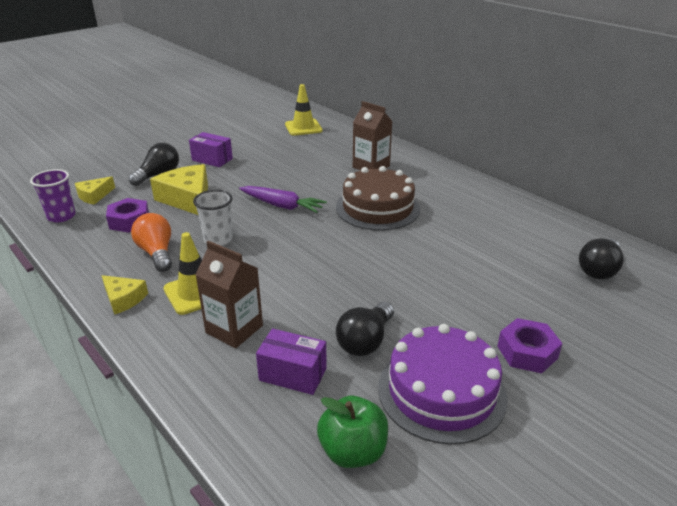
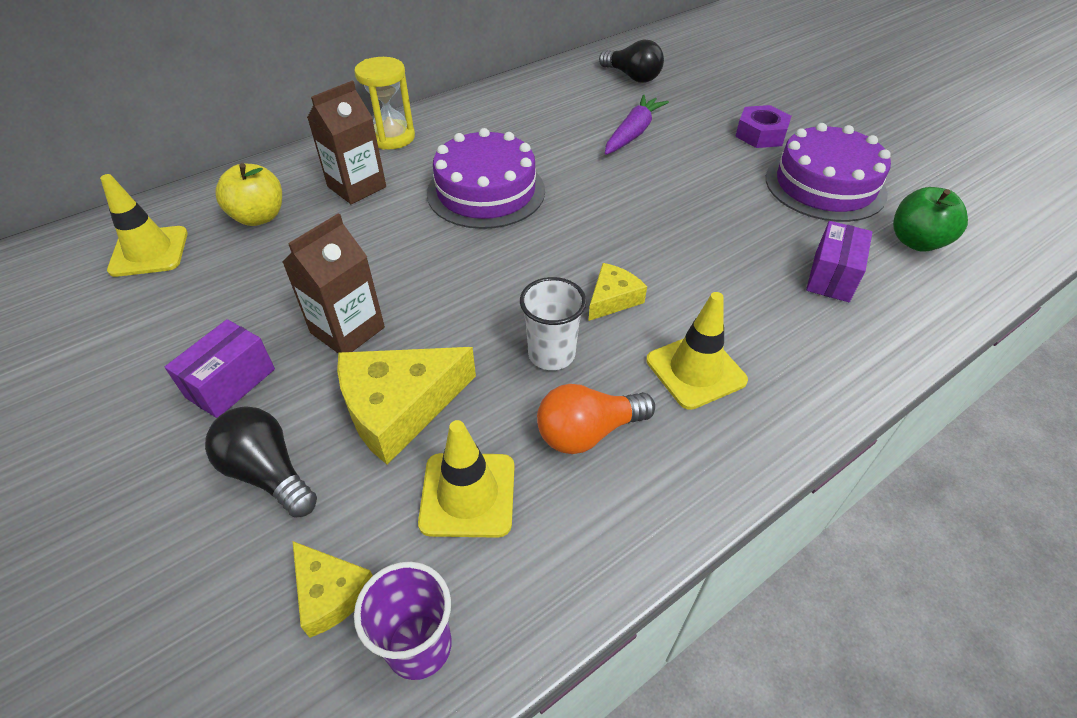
camera: 85 degrees left, 15 degrees up
yellow cheese [101,275,148,314] -> yellow cheese moved to [588,263,647,321]
purple nut [106,198,149,233] -> yellow traffic cone [418,420,515,538]
brown carton [195,241,263,348] -> brown carton moved to [282,213,385,353]
purple carrot [239,186,327,213] -> purple carrot moved to [605,95,669,155]
brown cake [336,166,420,231] -> purple cake [427,128,545,229]
black light bulb [336,302,394,356] -> none
none -> yellow apple [215,163,282,226]
none -> yellow hourglass [354,57,415,150]

